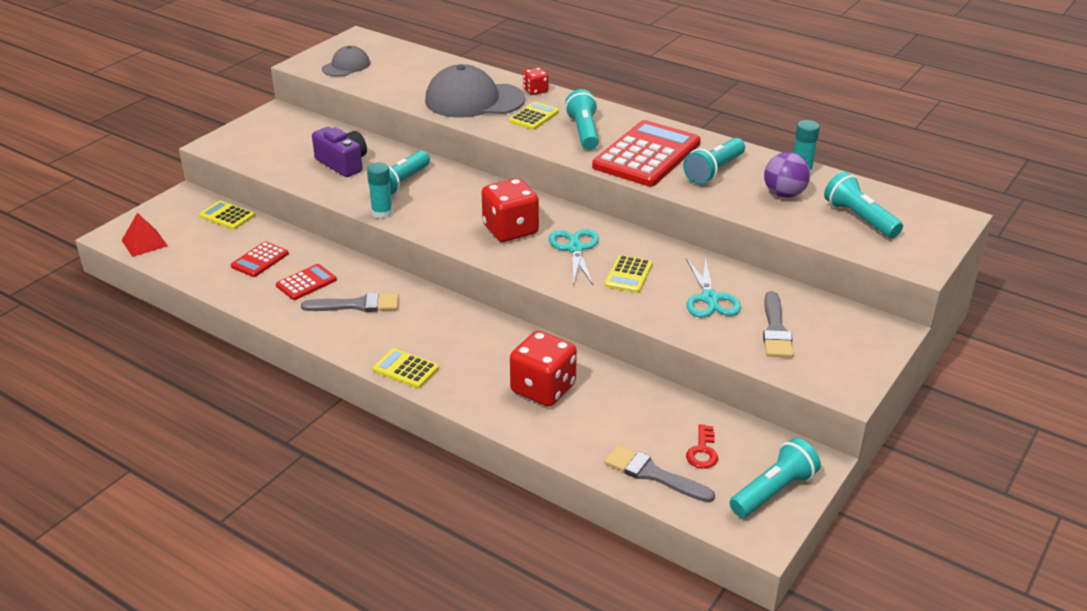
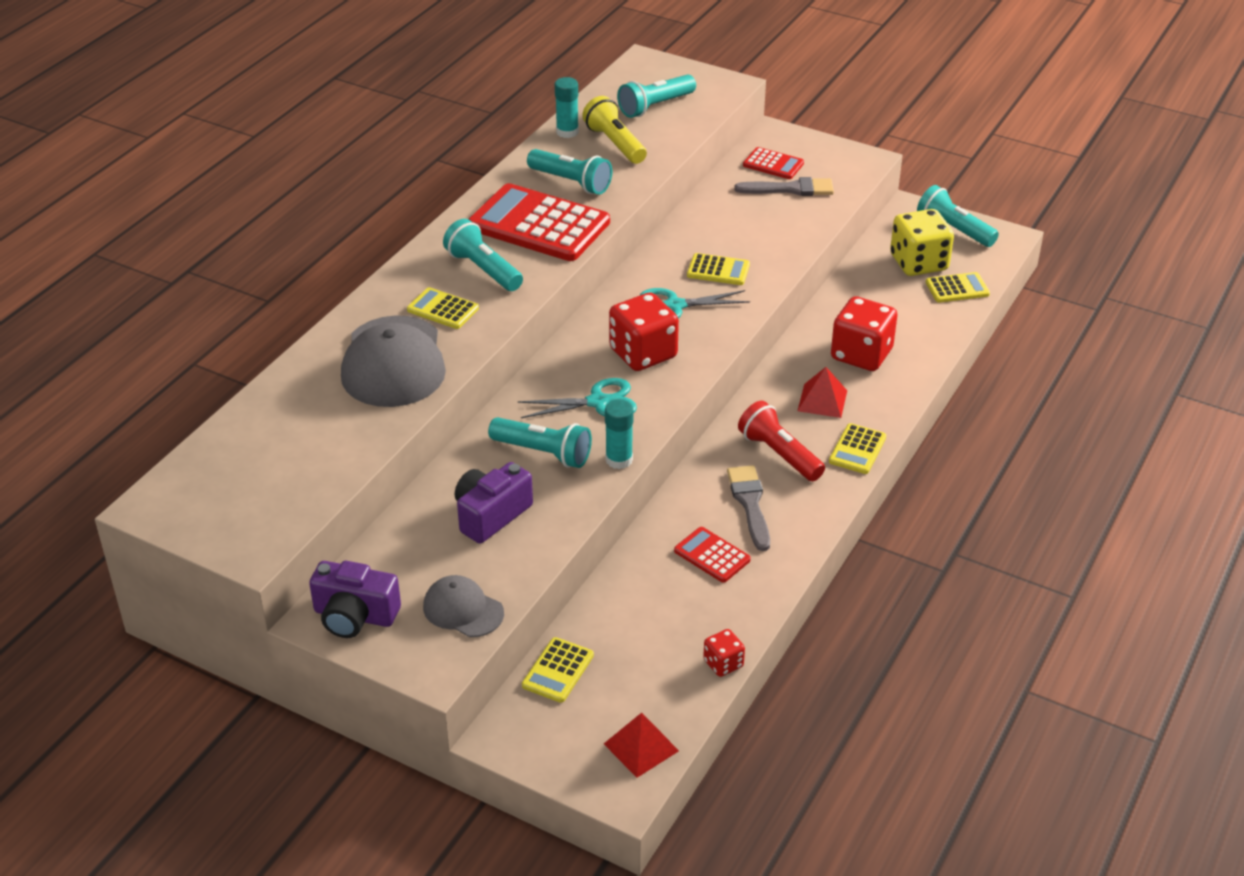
camera: 95 degrees left, 5 degrees up
red calculator [231,241,289,277] -> red calculator moved to [743,147,804,179]
grey cap [322,46,370,77] -> grey cap moved to [423,575,504,637]
red dice [523,68,549,95] -> red dice moved to [703,629,745,677]
turquoise flashlight [565,89,599,150] -> turquoise flashlight turned 60 degrees clockwise [443,219,523,291]
grey brush [604,445,715,502] -> yellow calculator [926,272,990,303]
turquoise scissors [686,257,741,318] -> turquoise scissors moved to [517,378,637,418]
red key [686,424,718,469] -> yellow dice [890,209,954,276]
purple ball [764,152,810,198] -> yellow flashlight [582,96,647,164]
none -> purple camera [309,561,401,638]
none -> red flashlight [738,401,825,481]
none -> red pyramid [798,367,847,418]

